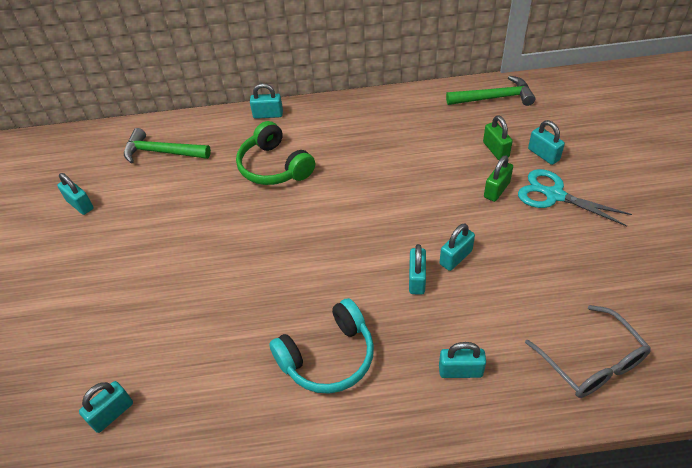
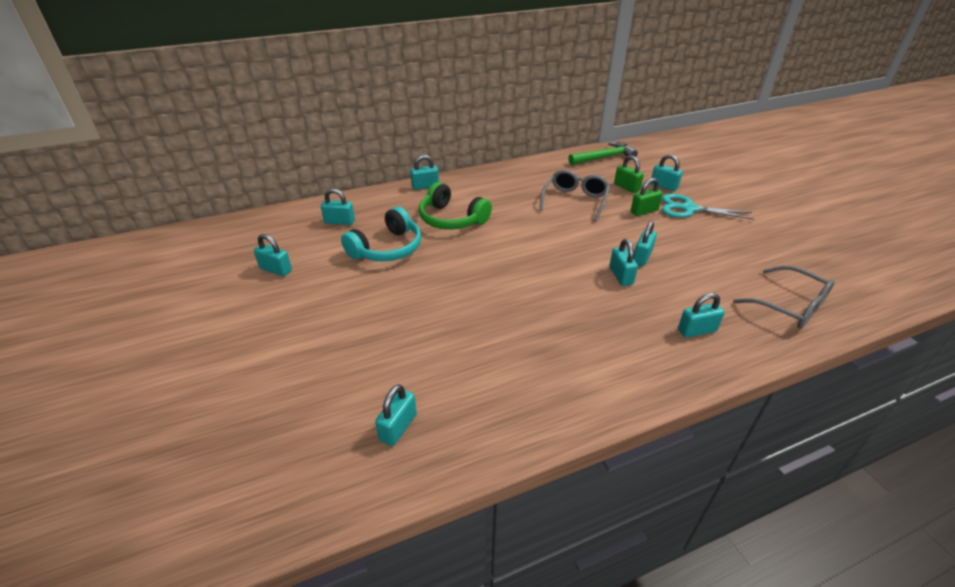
camera: 20 degrees left, 10 degrees down
green hammer [124,128,211,163] -> turquoise padlock [321,188,355,225]
turquoise headphones [269,298,374,394] -> turquoise headphones moved to [341,207,421,262]
green padlock [484,155,513,202] -> green padlock turned 45 degrees clockwise [631,178,663,216]
none -> grey glasses [539,170,610,222]

